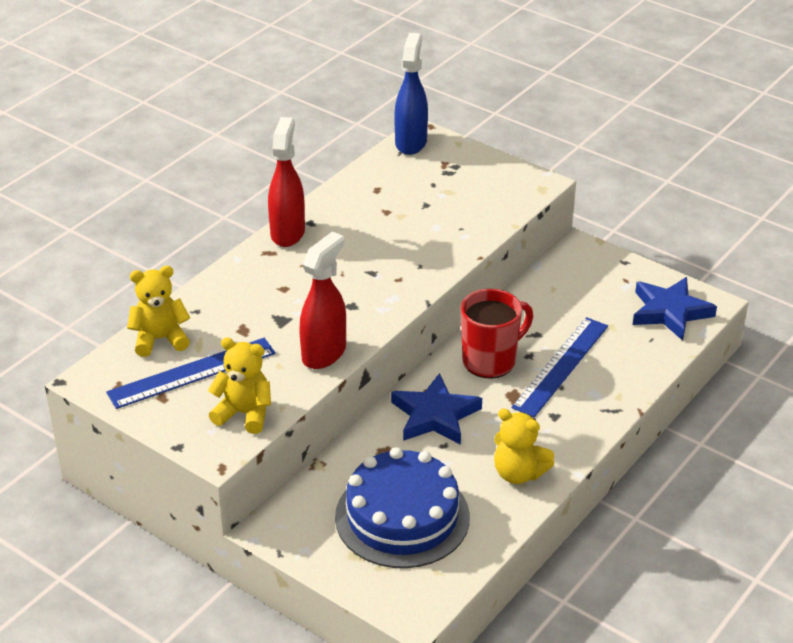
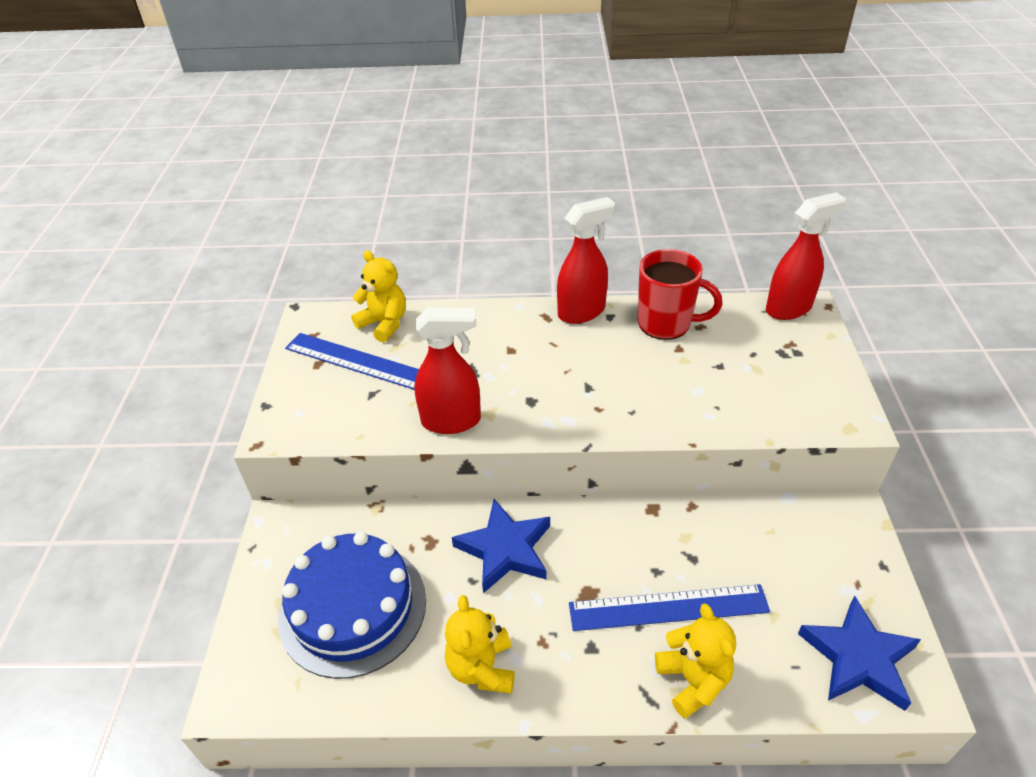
camera: 55 degrees right, 5 degrees up
yellow teddy bear [208,337,271,434] -> yellow teddy bear moved to [655,603,736,718]
blue spray bottle [394,33,428,155] -> red spray bottle [766,192,846,320]
red mug [461,289,533,378] -> red mug moved to [638,249,722,340]

